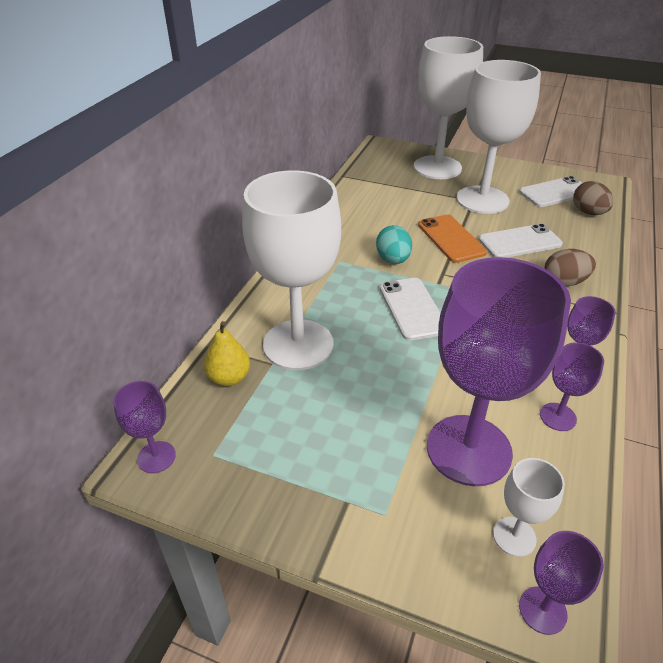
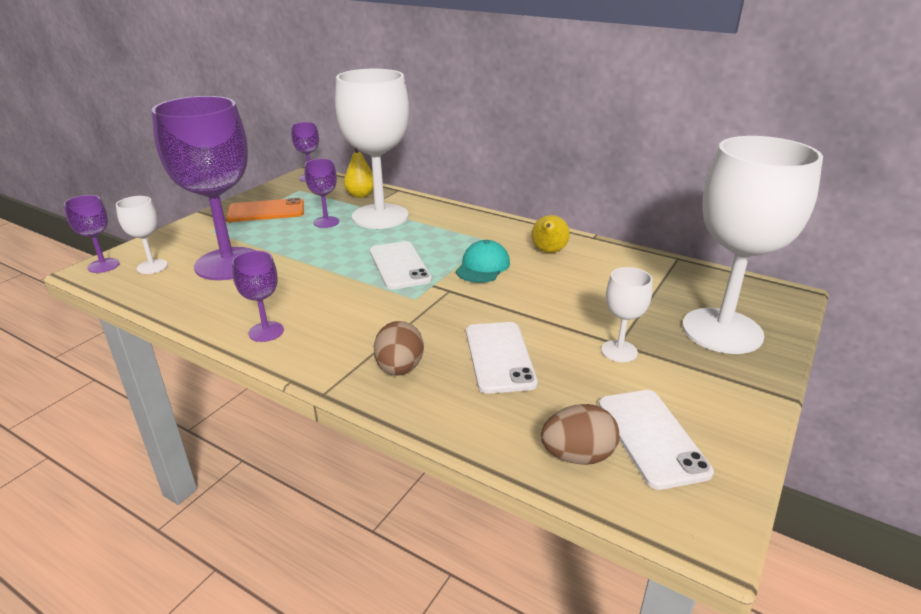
camera: 100 degrees right, 10 degrees down
turquoise egg [376,225,412,264] -> turquoise cap [456,240,510,283]
white phone [380,278,440,341] -> white phone turned 75 degrees clockwise [370,241,432,289]
orange phone [418,214,487,263] -> orange phone moved to [226,198,304,222]
white goblet [456,60,541,214] -> white goblet [601,267,653,362], size x0.44
purple goblet [540,342,604,431] -> purple goblet moved to [305,159,339,228]
none -> yellow pear [532,215,570,253]

